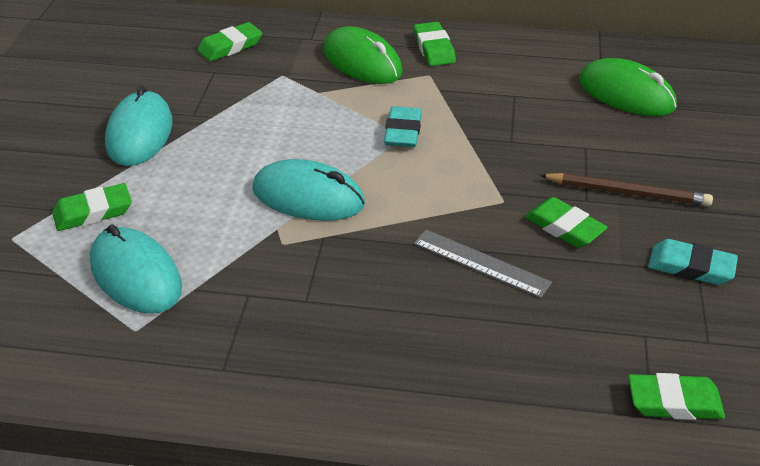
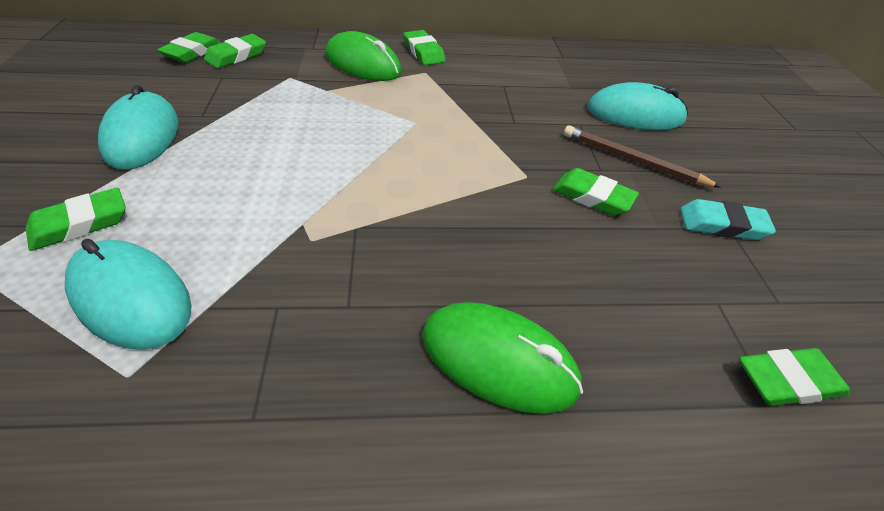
camera: 15 degrees left, 5 degrees up
turquoise mouse [252,159,365,221] -> turquoise mouse moved to [587,82,688,130]
turquoise eraser [384,106,422,148] -> none
grey ruler [414,230,552,298] -> none
brown pencil [539,173,713,206] -> brown pencil turned 150 degrees counterclockwise [564,125,721,188]
green mouse [579,58,677,116] -> green mouse moved to [422,302,583,414]
none -> green eraser [157,32,221,63]

